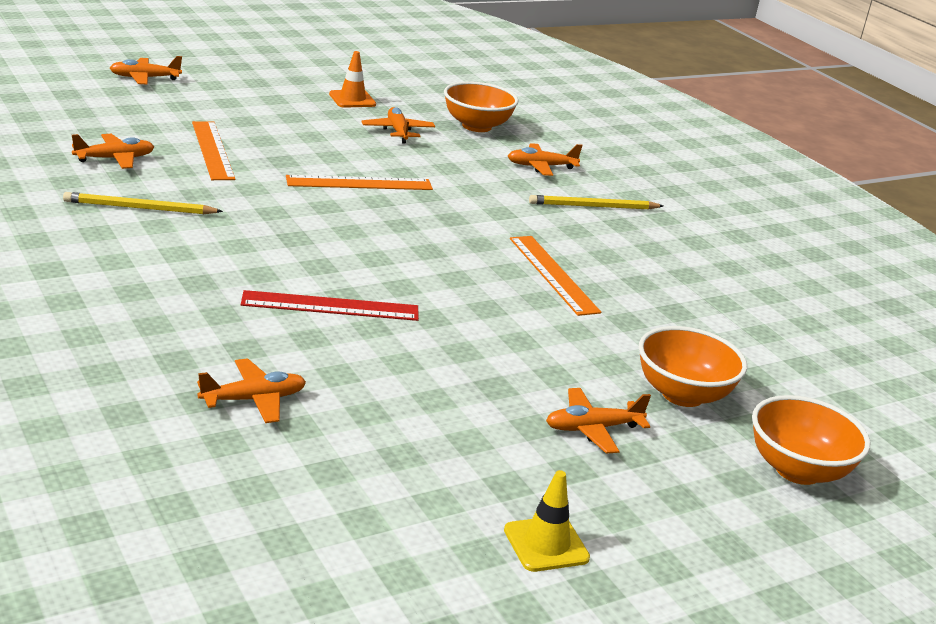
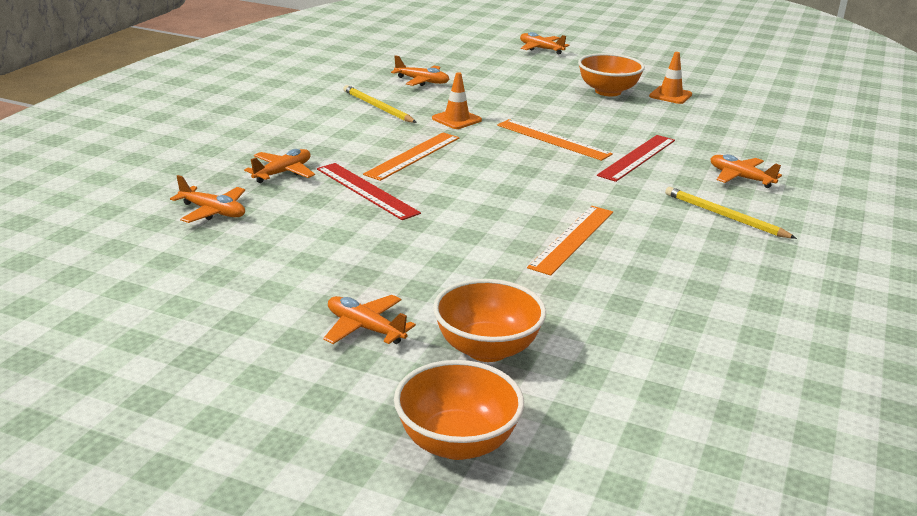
camera: 55 degrees right, 0 degrees up
orange ruler [192,121,235,180] -> orange ruler moved to [363,132,459,181]
orange plane [362,107,435,144] -> orange plane moved to [244,149,315,183]
orange bowl [444,82,519,132] -> orange bowl moved to [578,53,645,96]
yellow traffic cone [504,470,590,572] -> none
none -> orange traffic cone [432,72,482,129]
none -> red ruler [597,135,675,182]

